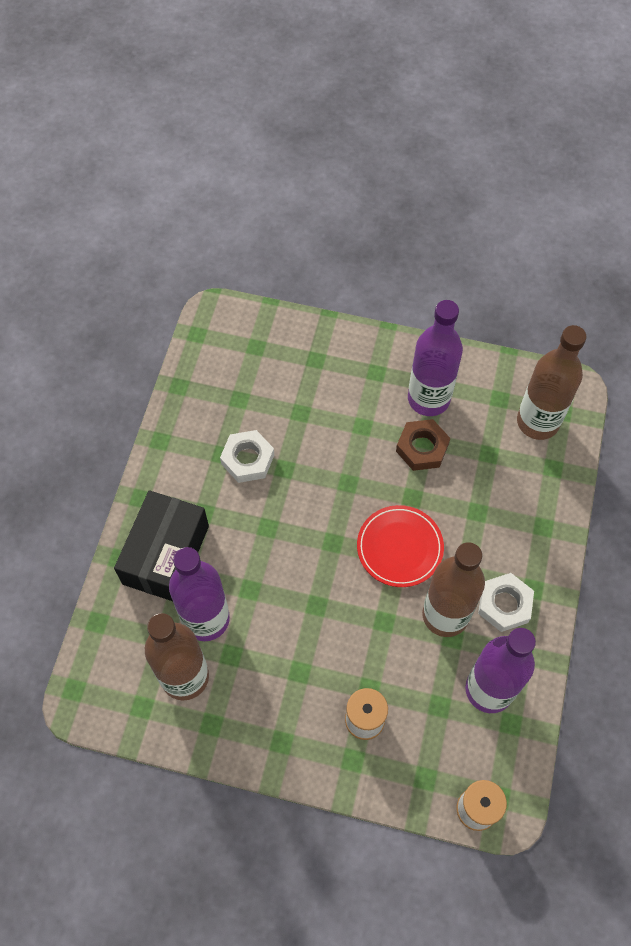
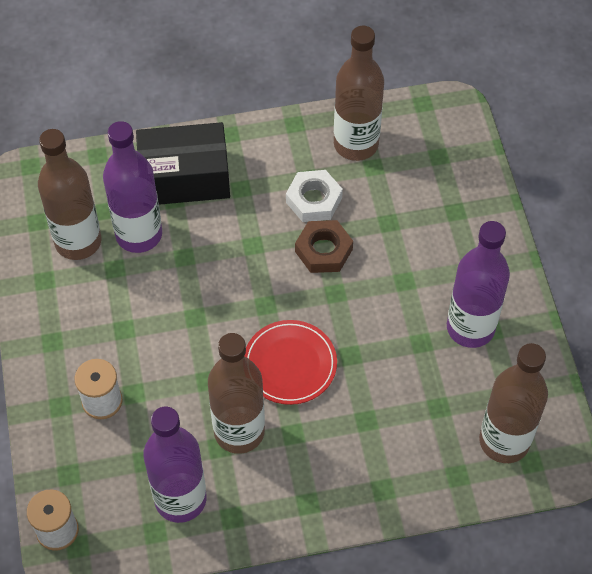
camera: 65 degrees right, 5 degrees down
brown nut [396,419,450,471] -> brown nut moved to [295,220,353,273]
white nut [478,573,534,632] -> none
none -> brown bottle [334,26,384,161]

